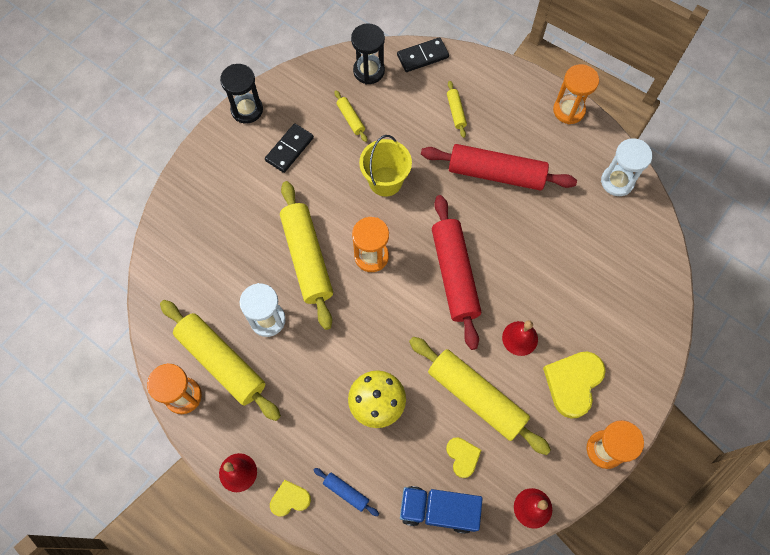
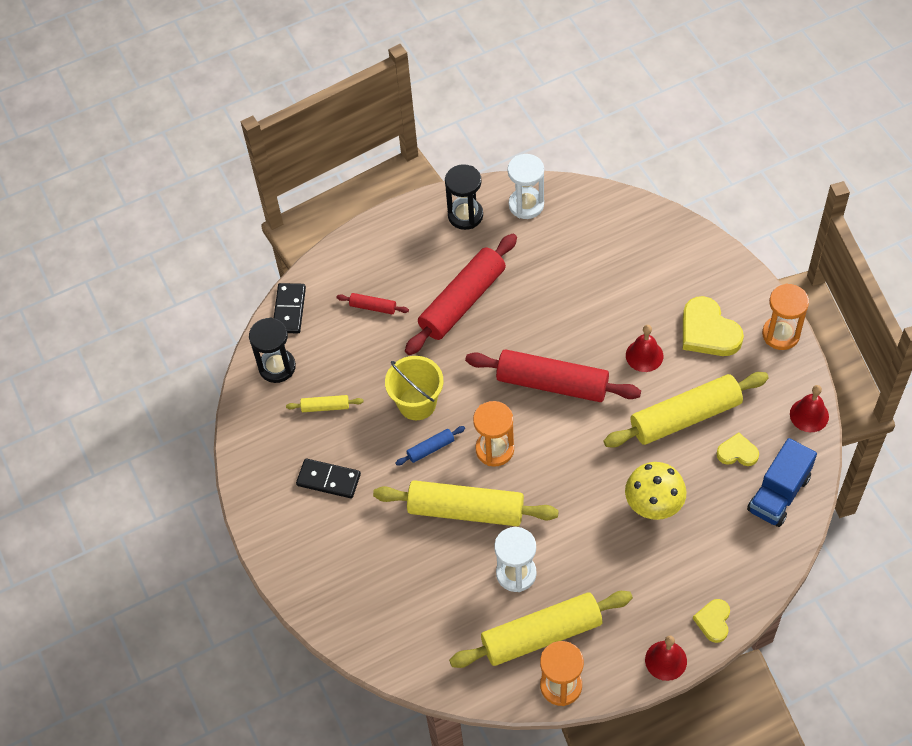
camera: 60 degrees left, 10 degrees down
black hourglass [220,64,263,124] -> black hourglass moved to [445,164,483,230]
black domino [265,123,314,173] -> black domino turned 45 degrees counterclockwise [296,458,361,498]
blue rolling pin [313,468,379,516] -> blue rolling pin moved to [395,426,465,465]
yellow rolling pin [447,81,467,138] -> red rolling pin [336,293,409,314]
orange hourglass [553,64,599,124] -> none

